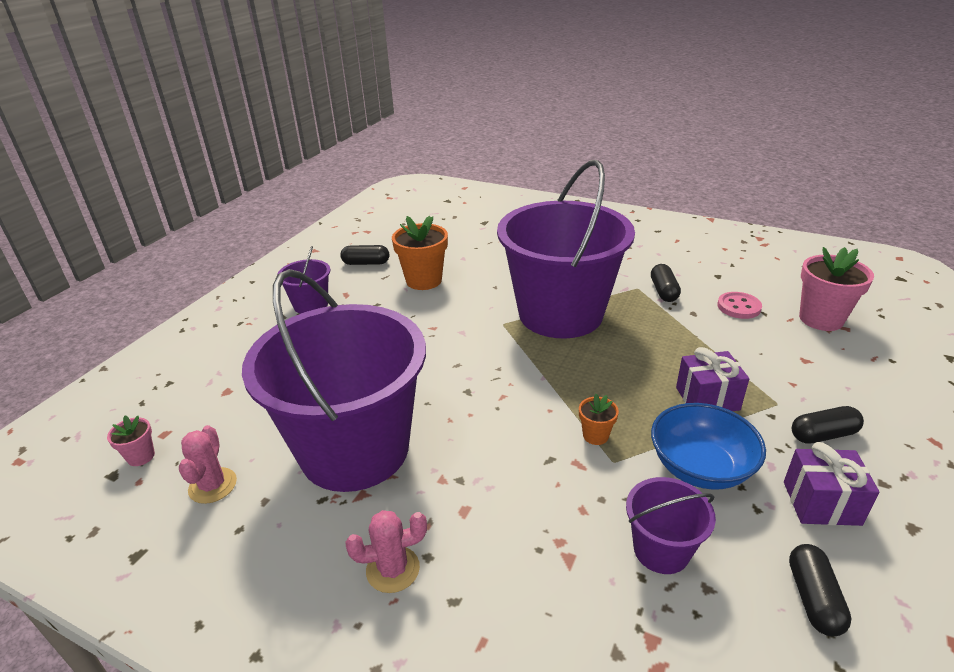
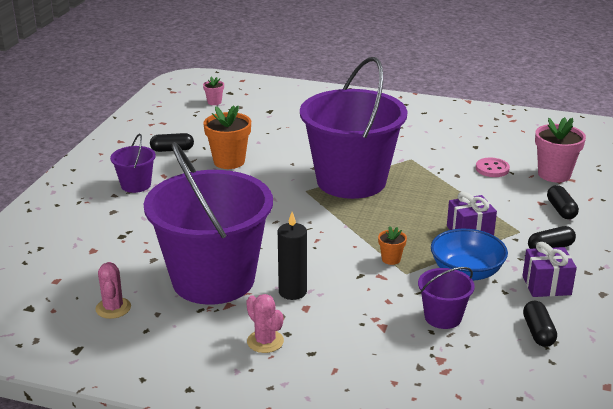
camera: 10 degrees left, 5 degrees down
pink flower pot [107,415,155,466] -> pink flower pot moved to [203,76,224,105]
pink cactus [345,510,427,593] -> pink cactus turned 75 degrees clockwise [246,294,284,353]
black capsule [651,264,681,302] -> black capsule moved to [547,185,579,219]
none -> black candle [278,212,307,300]

